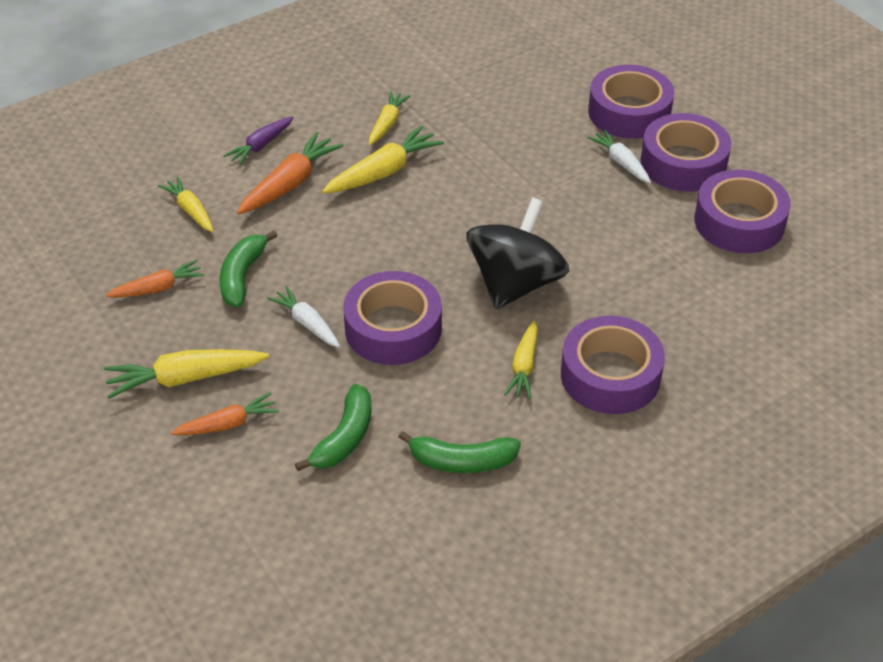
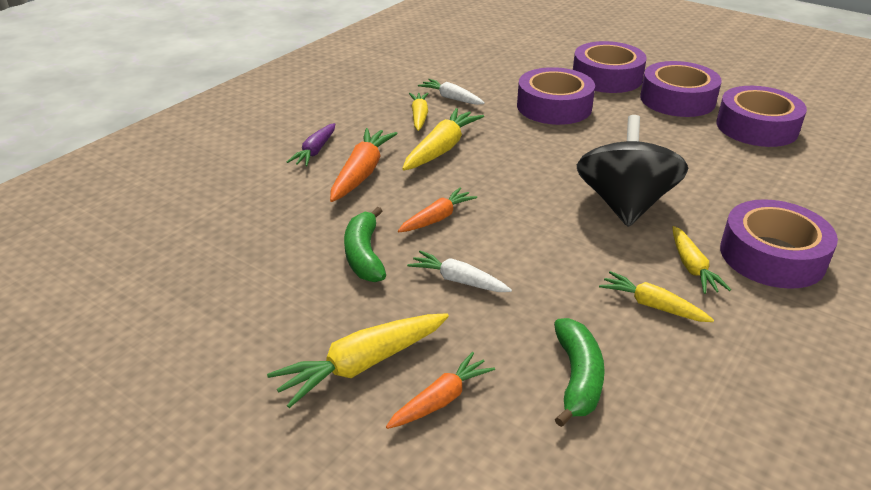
camera: 20 degrees left, 10 degrees down
orange carrot [105,259,204,298] -> orange carrot moved to [398,188,477,232]
yellow carrot [158,176,213,232] -> yellow carrot moved to [599,271,714,322]
purple tape [343,271,442,365] -> purple tape moved to [517,67,595,125]
green banana [399,431,521,473] -> none
white carrot [587,130,651,183] -> white carrot moved to [418,79,485,105]

